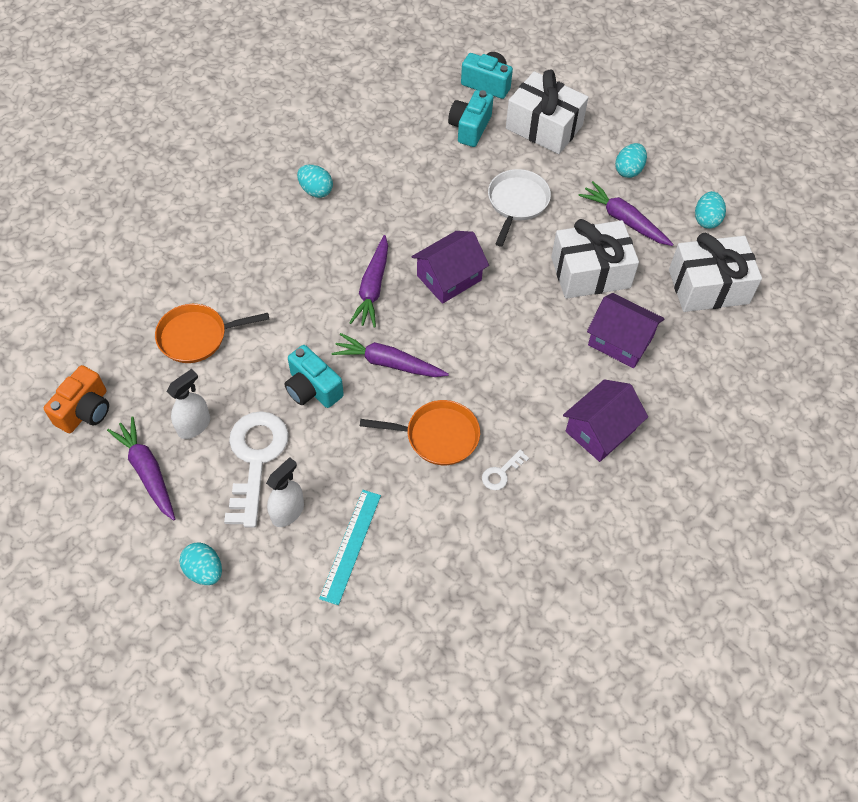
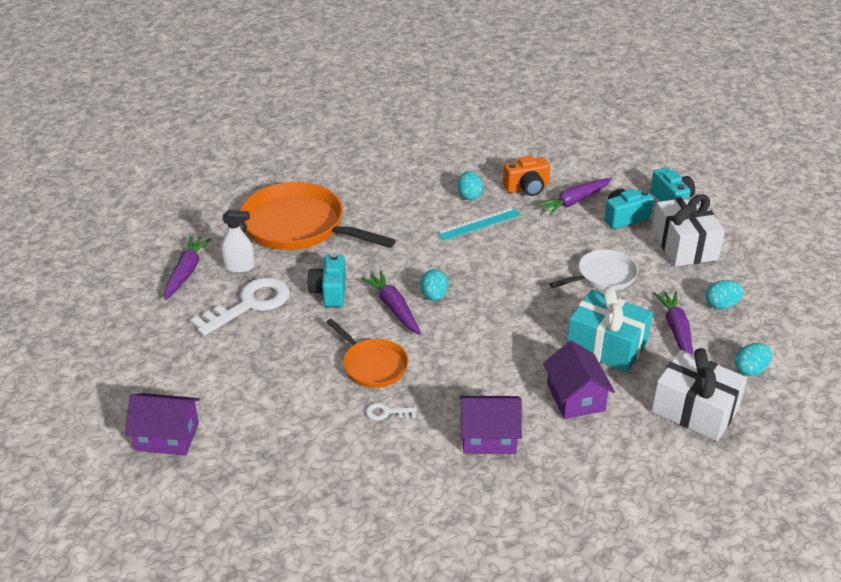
camera: 45 degrees right, 20 degrees down
orange camera [44,365,109,433] -> orange camera moved to [503,156,550,196]
orange pan [155,304,269,363] -> orange pan [240,182,396,250], size x1.84
turquoise egg [179,542,222,585] -> turquoise egg moved to [420,269,448,301]
white spray bottle [266,457,304,527] -> none
turquoise ruler [319,490,381,605] -> turquoise ruler moved to [437,207,521,240]
purple carrot [350,235,388,328] -> purple carrot moved to [537,178,612,216]
purple house [412,231,489,304] -> purple house moved to [125,393,200,456]
white gift [551,219,639,299] -> turquoise gift [567,287,653,372]

